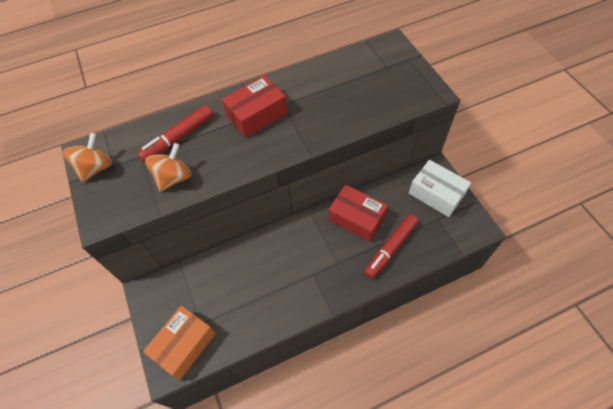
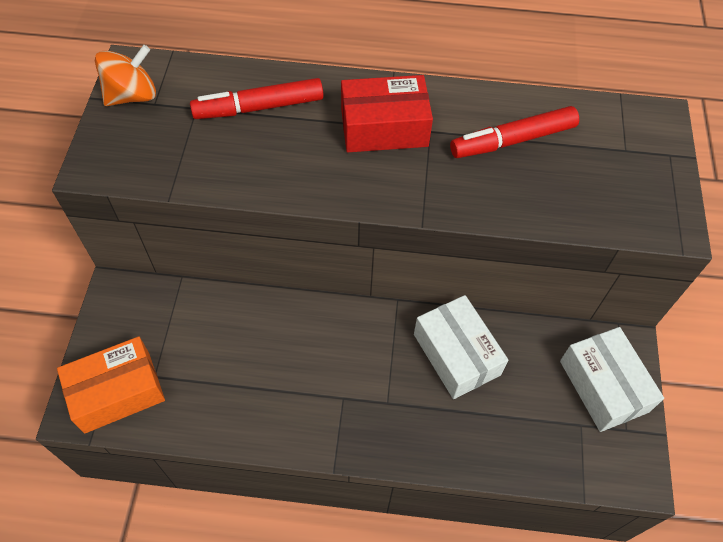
camera: 25 degrees right, 0 degrees up
orange spinning top [145,143,192,192] -> none
red box [328,185,388,242] -> white box [414,295,508,399]
red marker [364,214,418,279] -> red marker moved to [450,106,579,158]

